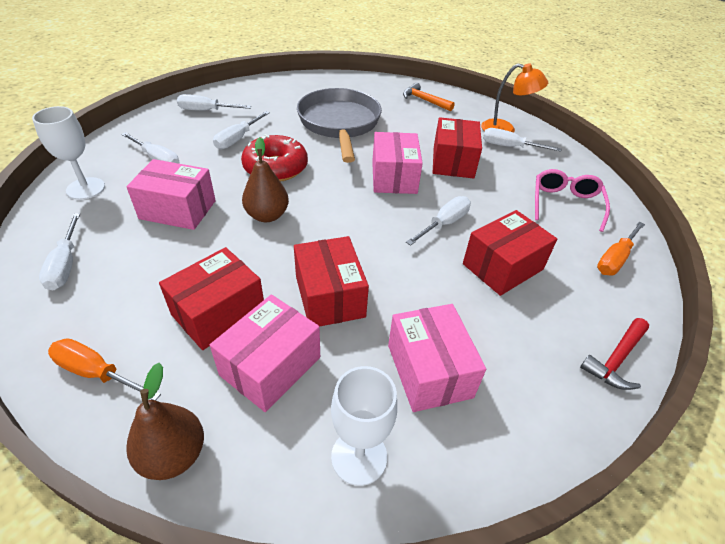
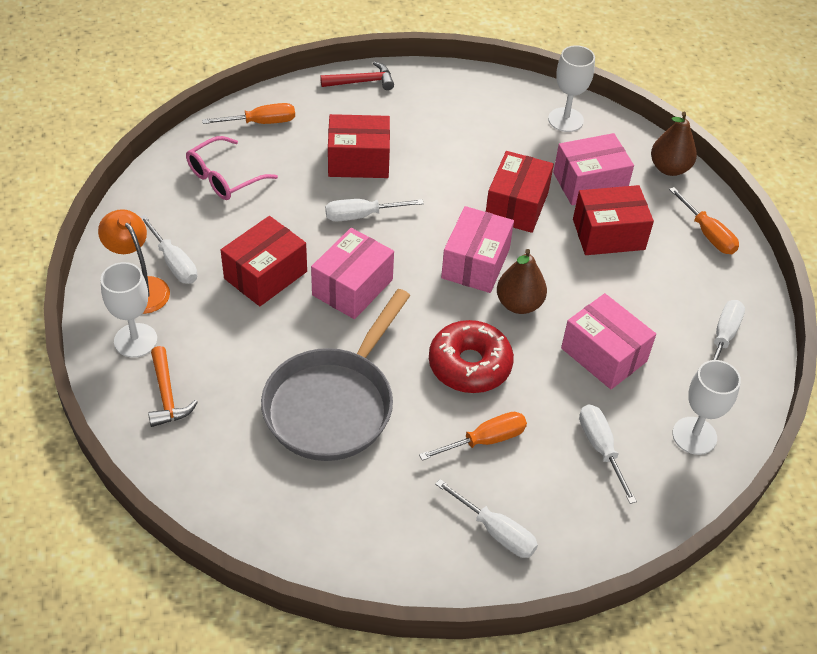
camera: 145 degrees left, 5 degrees up
white screwdriver [213,111,270,149] -> orange screwdriver [419,412,527,461]
pink box [388,304,486,412] -> pink box moved to [441,206,514,293]
none -> white goblet [101,262,157,358]

